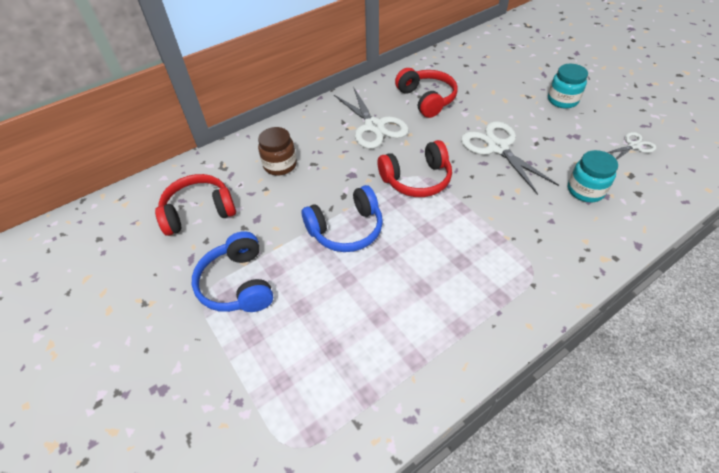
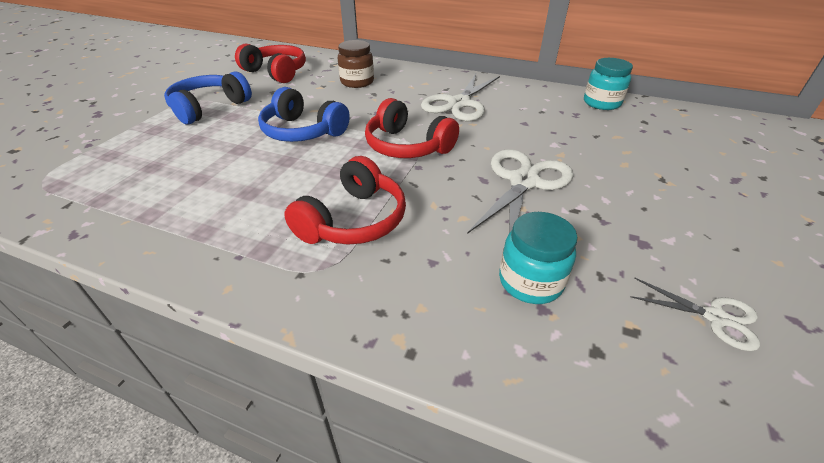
camera: 55 degrees right, 10 degrees down
red headphones [395,68,458,118] -> red headphones moved to [284,156,406,245]
turquoise jar [548,64,588,109] -> turquoise jar moved to [584,58,633,110]

